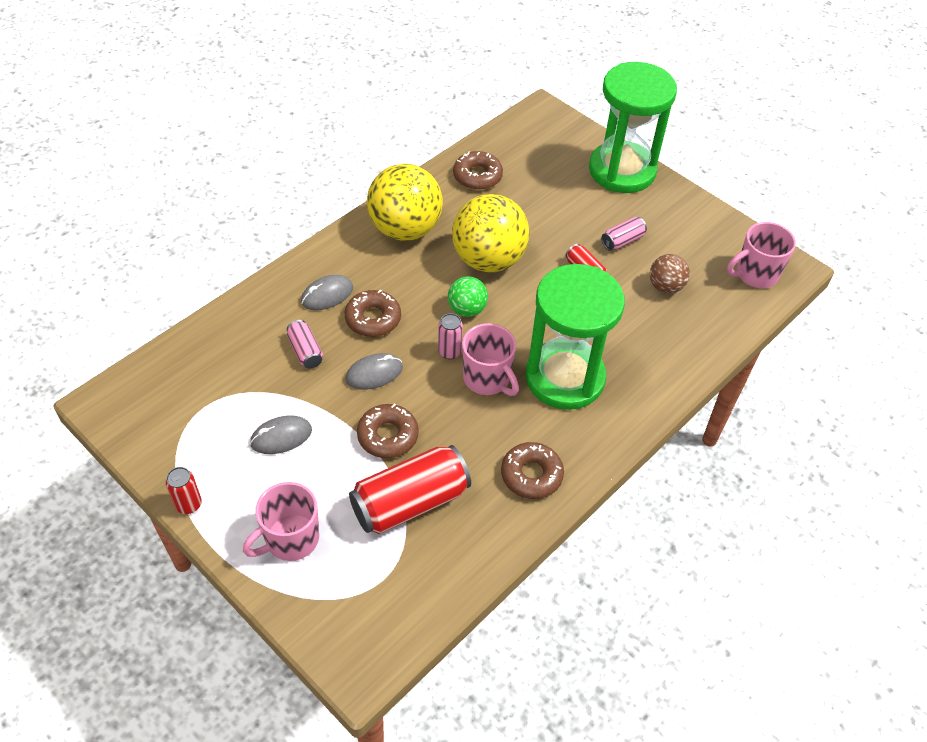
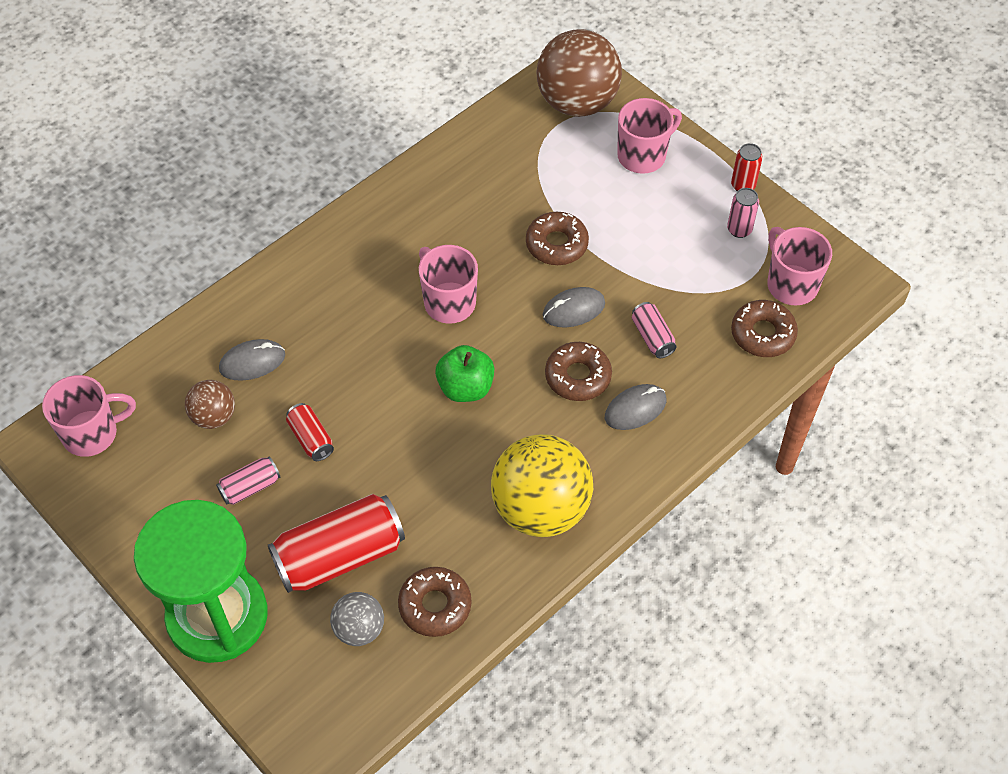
camera: 175 degrees left, 5 degrees up
grey mouse [250,415,312,454] -> grey mouse moved to [219,339,285,381]
red can [349,445,471,534] -> red can moved to [268,494,405,593]
pink can [438,313,463,359] -> pink can moved to [727,188,759,238]
green ball [448,276,488,317] -> green apple [435,345,495,402]
yellow ball [452,194,530,272] -> none
brown donut [501,442,564,499] -> brown donut moved to [731,300,798,357]
green hourglass [525,264,625,410] -> none
none -> grey ball [330,592,384,646]
none -> brown ball [536,29,622,117]
none -> pink mug [767,227,832,306]

